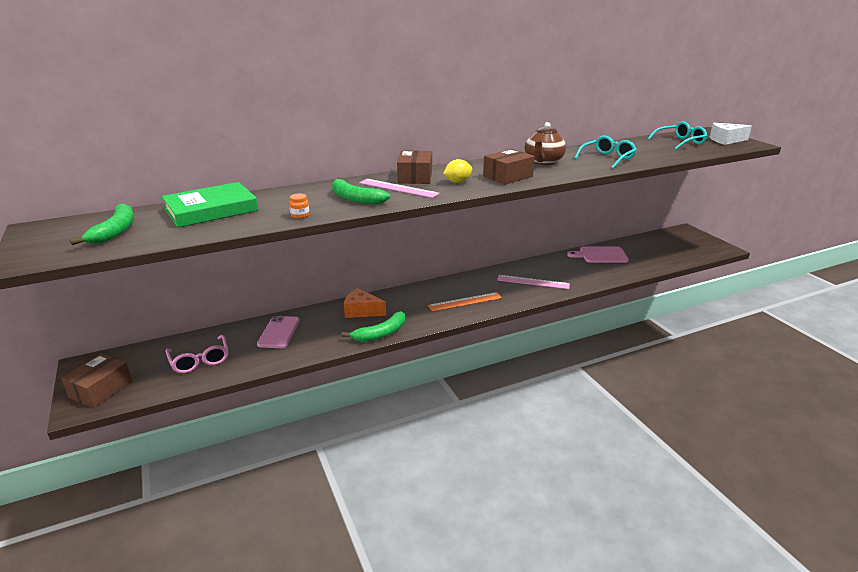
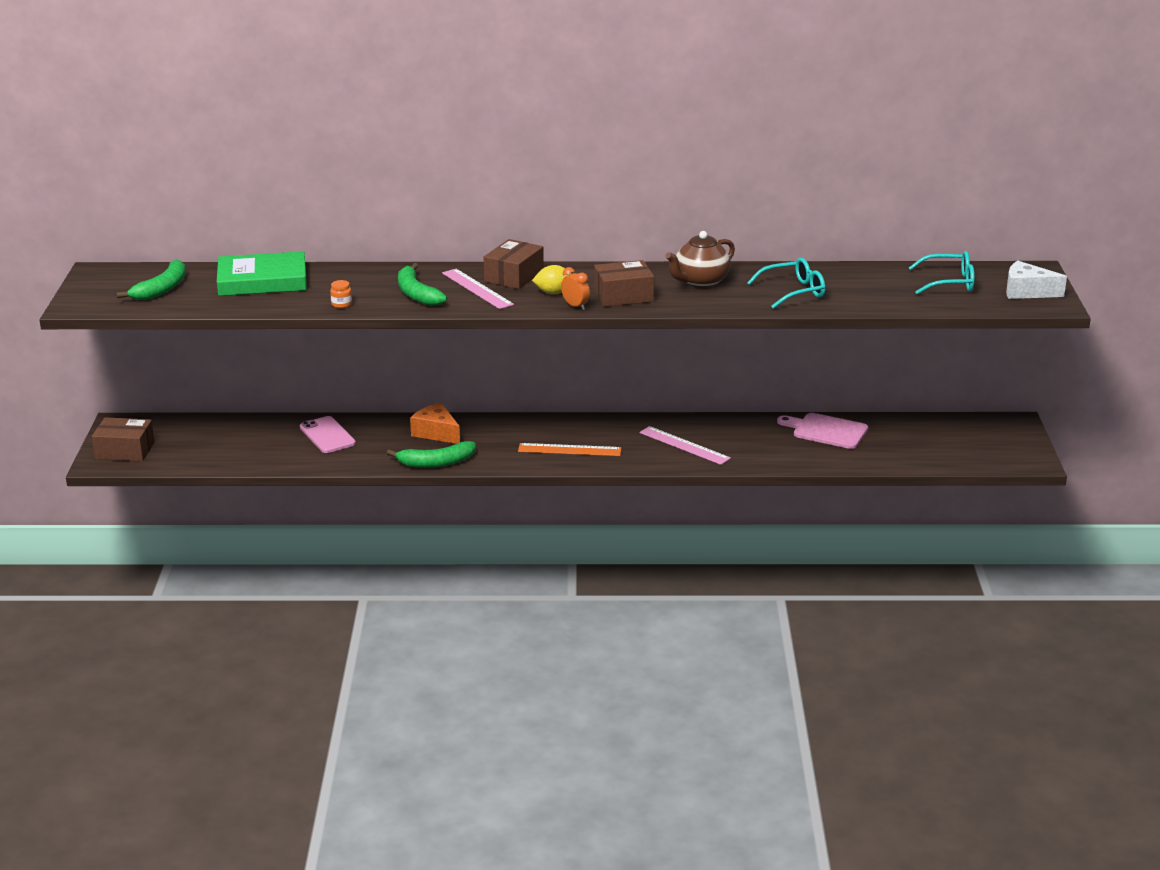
camera: 25 degrees right, 0 degrees up
brown box [61,353,132,408] -> brown box turned 45 degrees clockwise [92,417,155,462]
pink glasses [165,335,228,373] -> none
pink phone [257,316,300,348] -> pink phone turned 60 degrees counterclockwise [300,416,356,453]
none -> orange clock [561,267,590,310]

